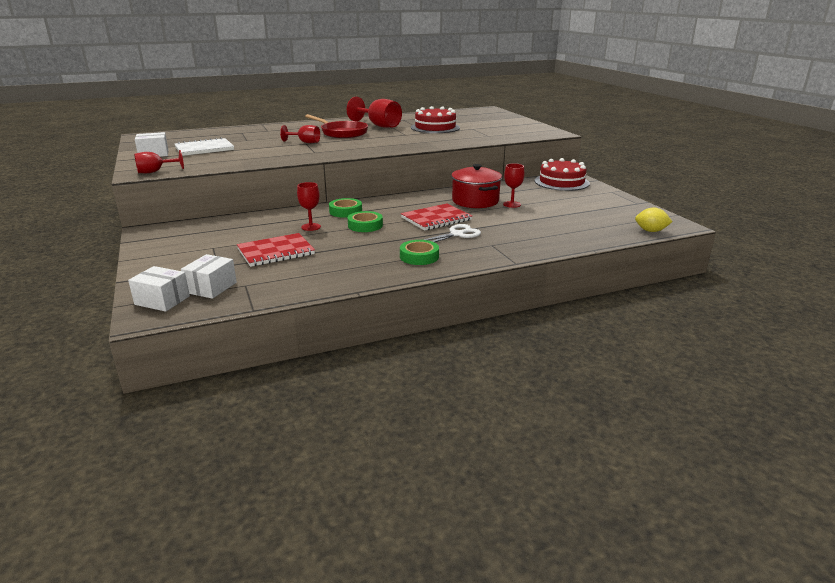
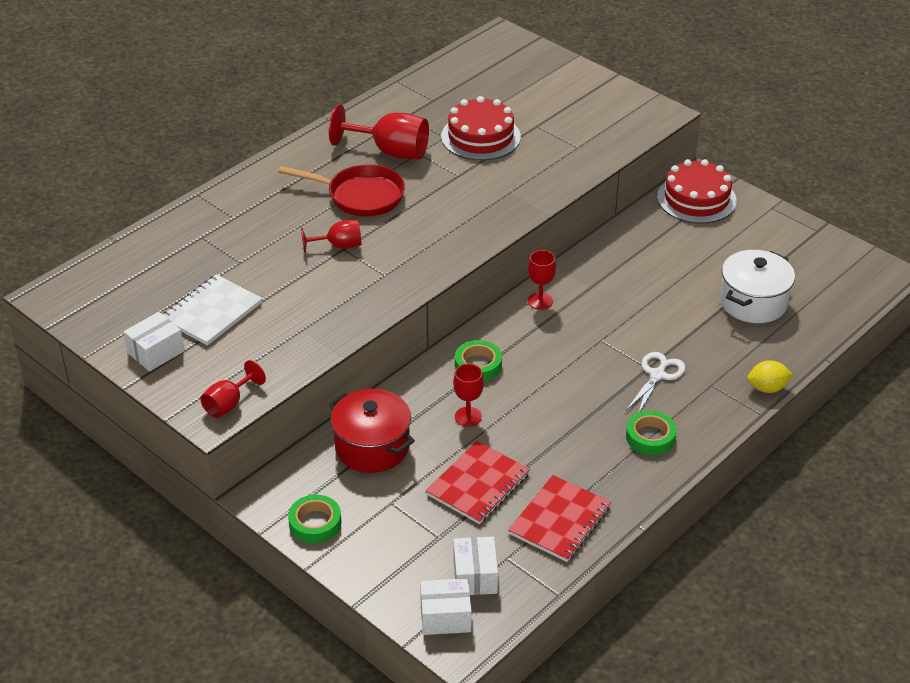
camera: 25 degrees left, 15 degrees up
green tape [348,211,383,232] -> green tape moved to [288,495,341,543]
red notebook [401,203,472,231] -> red notebook moved to [508,475,611,562]
red pot [451,164,502,208] -> red pot moved to [329,389,415,473]
red goblet [503,163,525,208] -> red goblet moved to [528,250,556,310]
yellow lemon [635,208,673,232] -> yellow lemon moved to [747,360,794,393]
none -> white pot [720,250,795,323]

